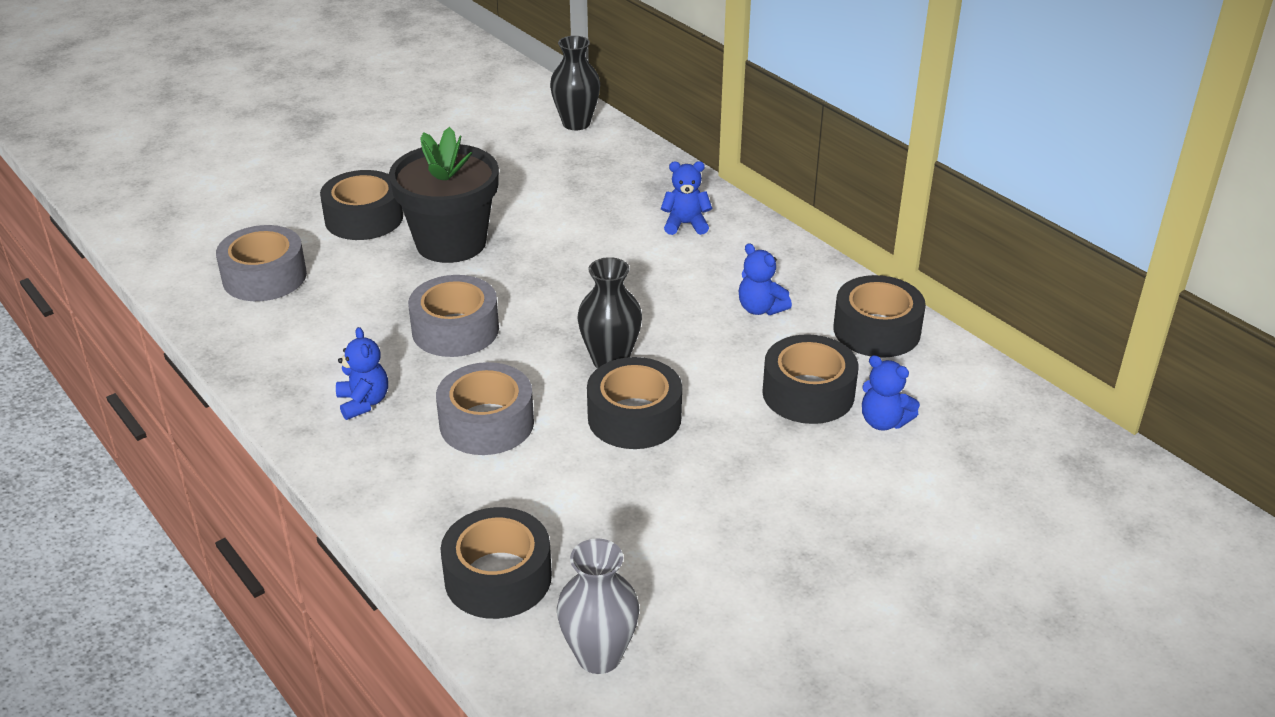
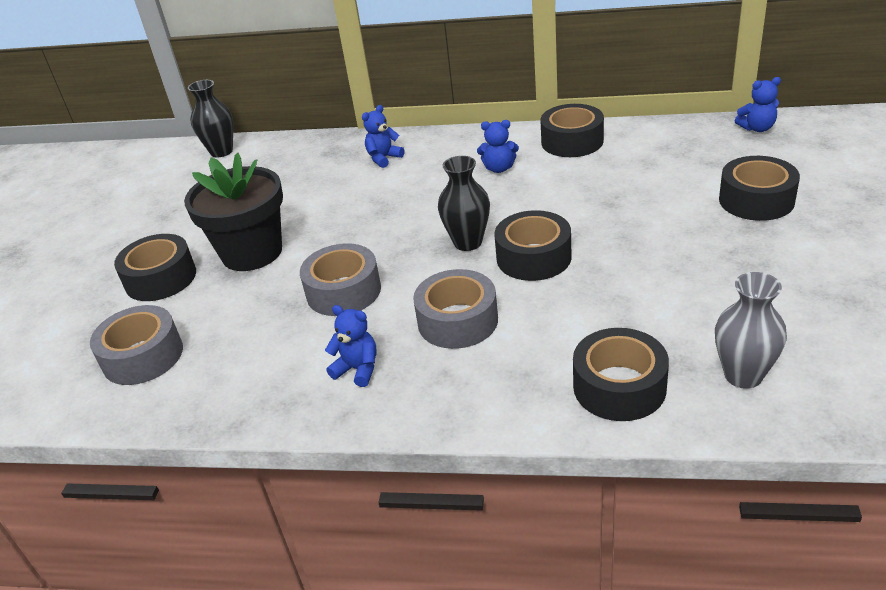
camera: 40 degrees left, 0 degrees up
black tape [762,334,858,424] -> black tape moved to [719,156,800,221]
blue teddy bear [862,355,920,431] -> blue teddy bear moved to [735,77,781,132]

